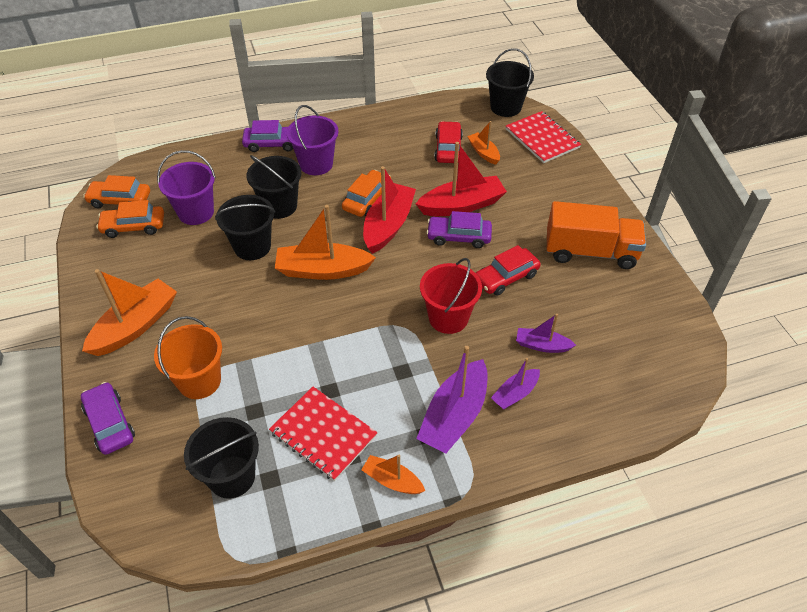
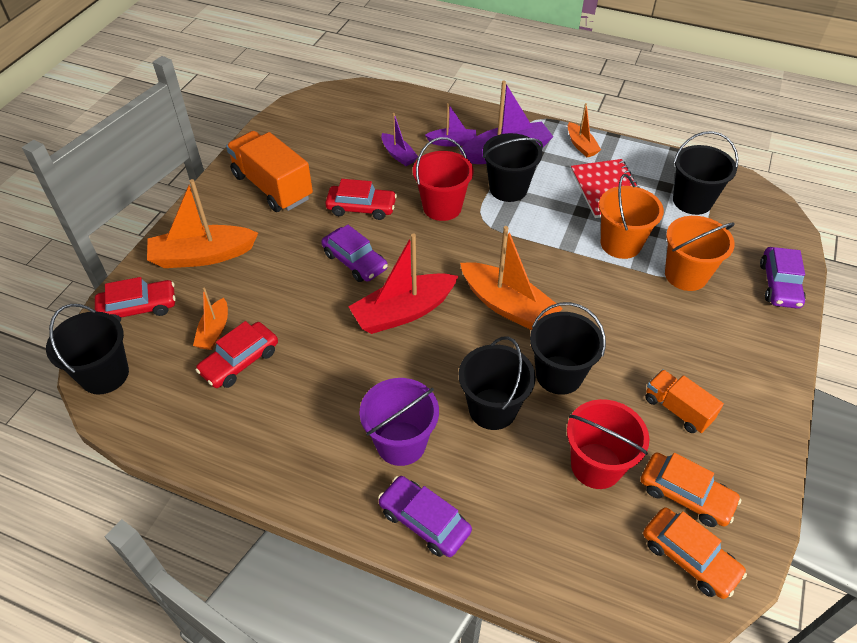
camera: 140 degrees left, 0 degrees up
orange boat [82,269,177,356] -> orange boat moved to [147,179,258,268]
purple bucket [157,150,216,225] -> red bucket [567,399,649,489]
orange car [342,170,391,217] -> none
red boat [416,142,507,216] -> none
red notebook [506,111,581,163] -> red car [95,277,176,322]
none -> black bucket [482,133,543,202]
none -> orange bucket [599,174,664,259]
none -> orange truck [645,369,724,433]

